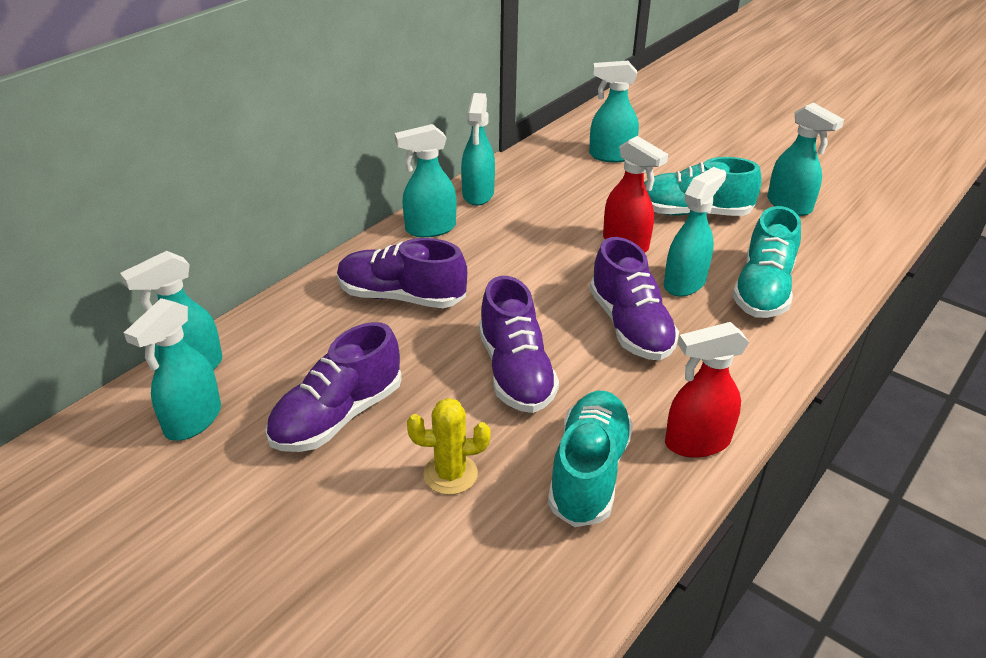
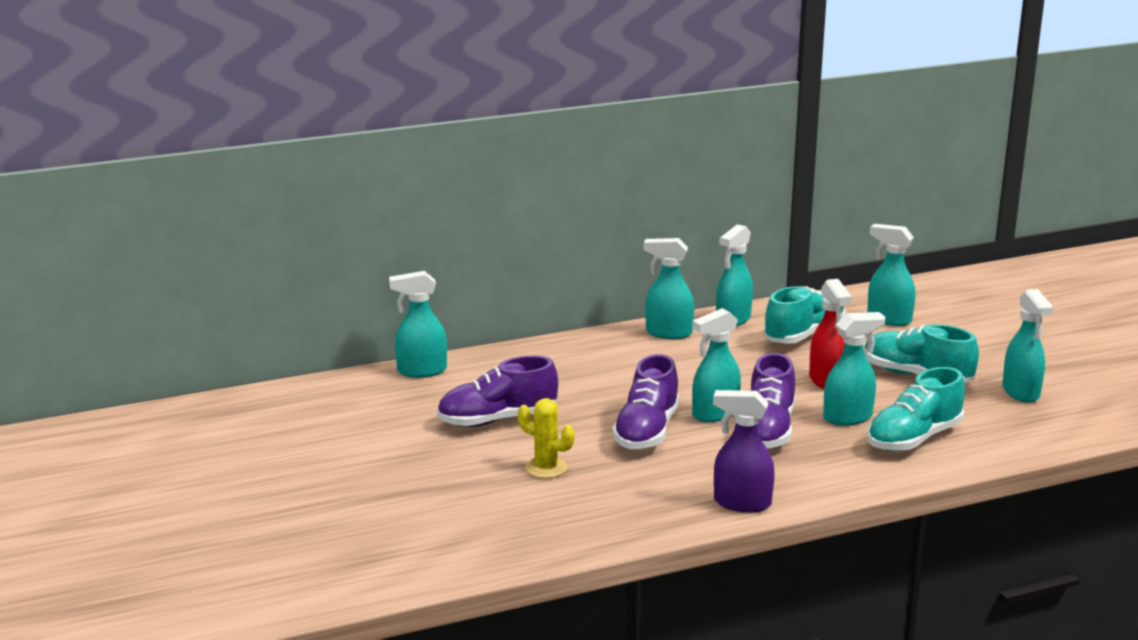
camera: 30 degrees right, 15 degrees down
turquoise spray bottle [124,298,221,441] -> turquoise spray bottle moved to [692,308,741,422]
purple shoe [337,238,467,308] -> none
turquoise shoe [548,391,633,527] -> turquoise shoe moved to [763,286,846,344]
red spray bottle [665,322,749,458] -> purple spray bottle [713,390,775,512]

